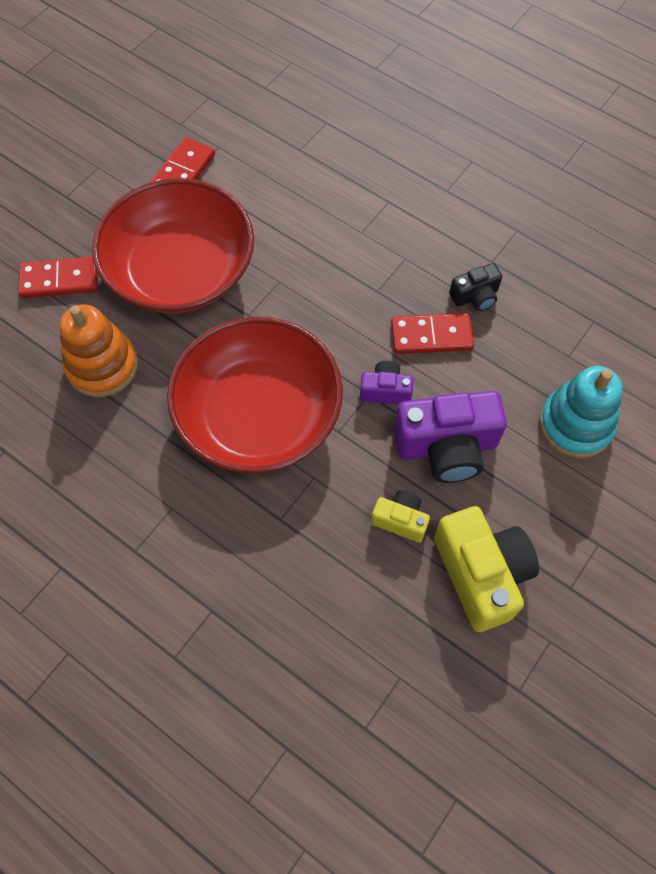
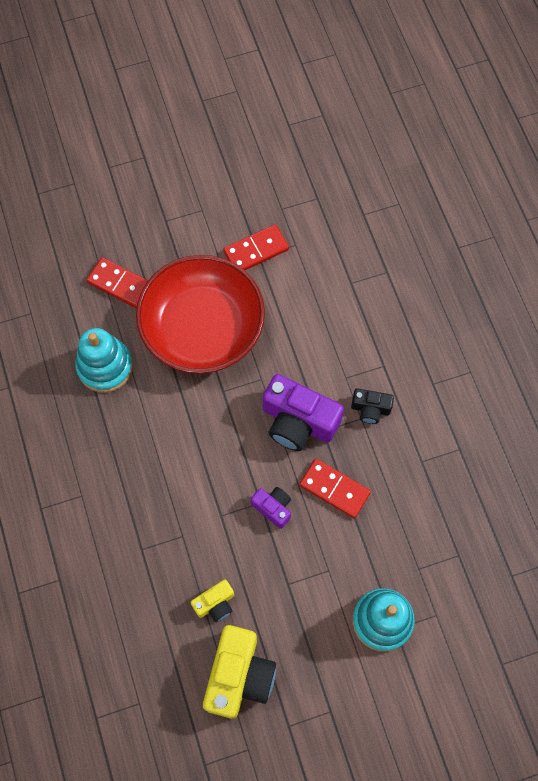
camera: 35 degrees right, 5 degrees up
orange stacking toy [59,304,138,397] -> turquoise stacking toy [75,328,133,393]
red bowl [167,317,343,473] -> none
yellow camera [371,490,430,542] -> yellow camera turned 90 degrees clockwise [191,580,234,622]
purple camera [394,391,507,483] -> purple camera moved to [263,374,344,451]
black camera [449,263,502,311] -> black camera moved to [351,388,394,424]

